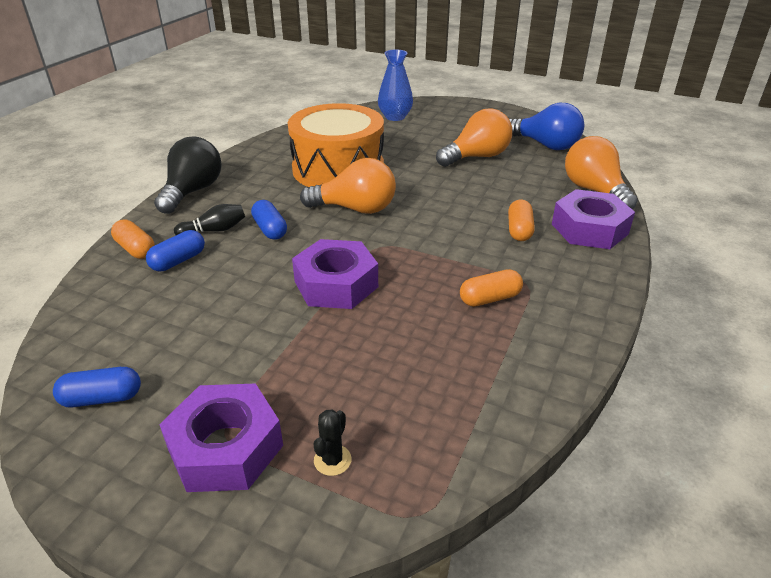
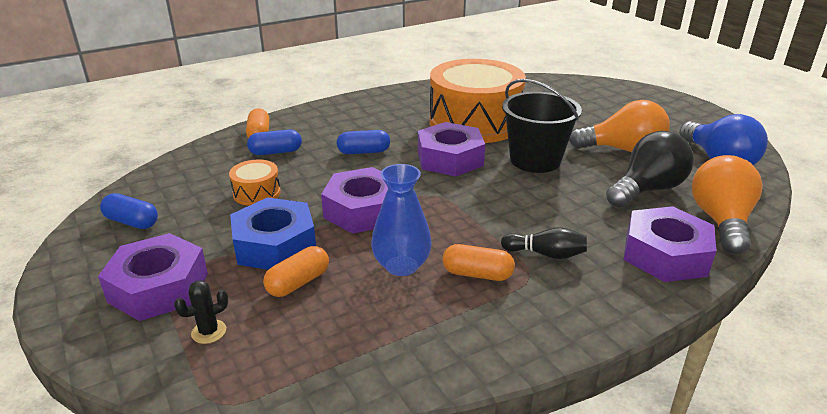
camera: 35 degrees right, 5 degrees down
black light bulb [154,137,221,214] -> black light bulb moved to [606,131,694,208]
black bowling pin [174,204,245,235] -> black bowling pin moved to [501,227,587,259]
blue capsule [251,200,287,240] -> blue capsule turned 75 degrees clockwise [337,130,390,154]
orange light bulb [300,158,396,214] -> purple nut [418,122,485,177]
blue vase [378,49,413,121] -> blue vase moved to [371,164,432,276]
orange capsule [508,199,535,241] -> orange capsule moved to [263,246,329,297]
none -> orange drum [229,160,281,206]
none -> blue nut [230,197,316,270]
none -> black bucket [502,79,582,173]

